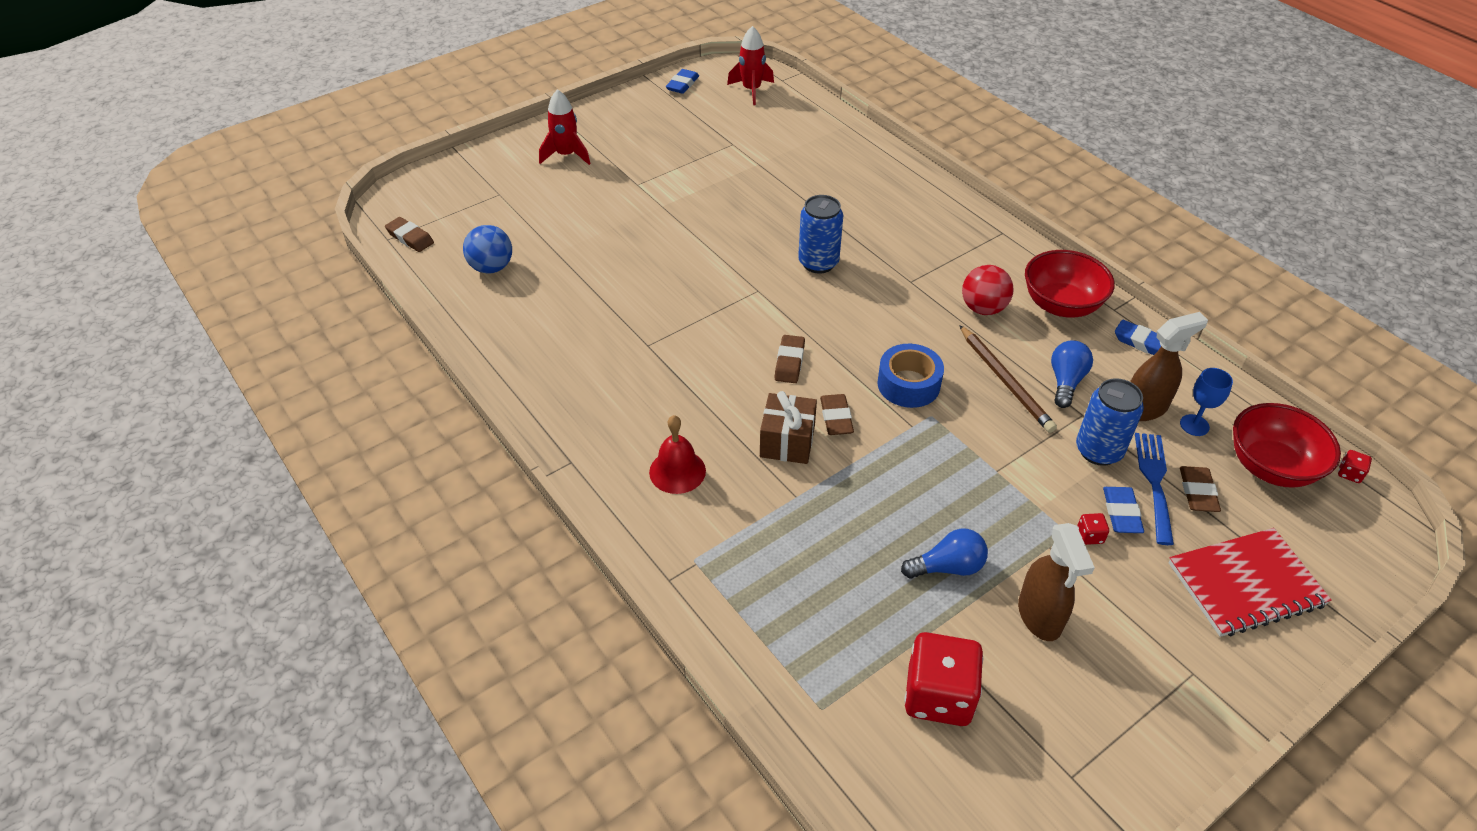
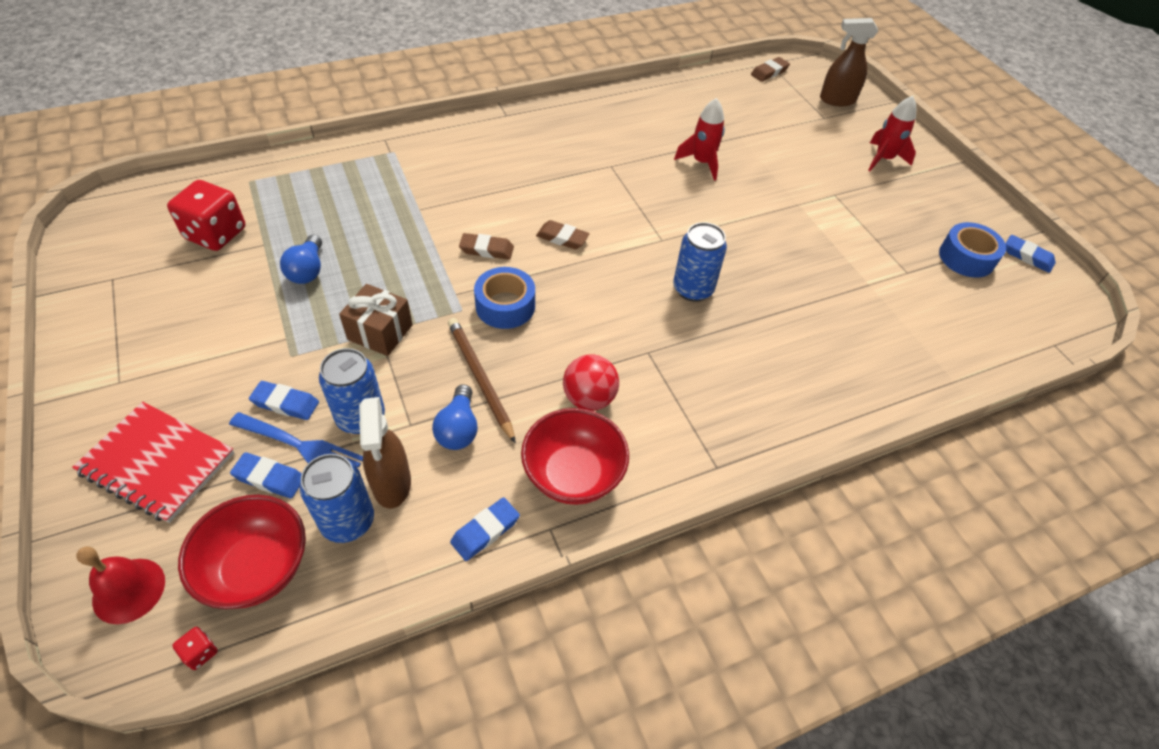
camera: 100 degrees right, 5 degrees up
blue ball [463,225,512,274] -> none
red bell [649,415,706,494] -> red bell moved to [76,547,165,624]
red rocket [727,26,774,105] -> red rocket moved to [674,98,725,181]
brown gift [760,391,817,464] -> brown gift moved to [339,284,413,356]
brown pencil [959,325,1057,433] -> brown pencil turned 75 degrees clockwise [448,318,516,443]
brown spray bottle [1018,523,1095,641] -> brown spray bottle moved to [820,18,878,106]
blue light bulb [1051,340,1093,408] -> blue light bulb turned 60 degrees clockwise [432,384,478,450]
red dice [1077,513,1109,545] -> none
red notebook [1168,528,1331,637] -> red notebook turned 60 degrees counterclockwise [72,402,234,523]
blue goblet [1180,368,1233,436] -> blue can [300,454,374,543]
brown eraser [1180,466,1221,512] -> blue eraser [230,452,302,498]
none -> blue tape [939,222,1006,278]

